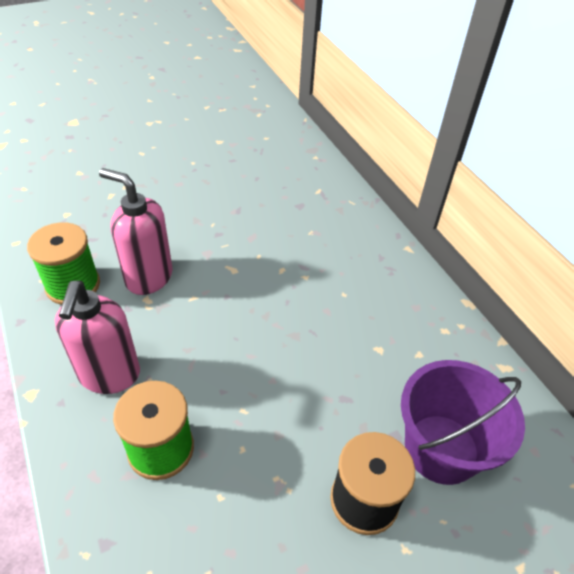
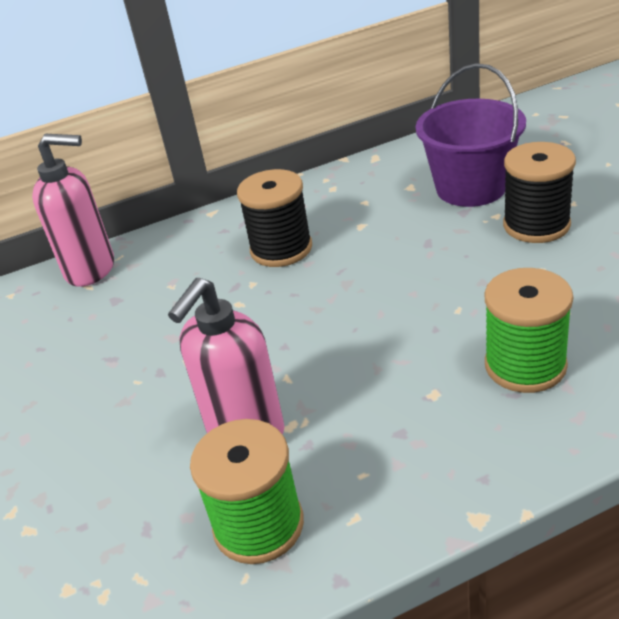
camera: 80 degrees left, 10 degrees down
pink soap dispenser [55,280,140,394] -> pink soap dispenser moved to [32,134,114,287]
none -> black spool [237,169,312,267]

